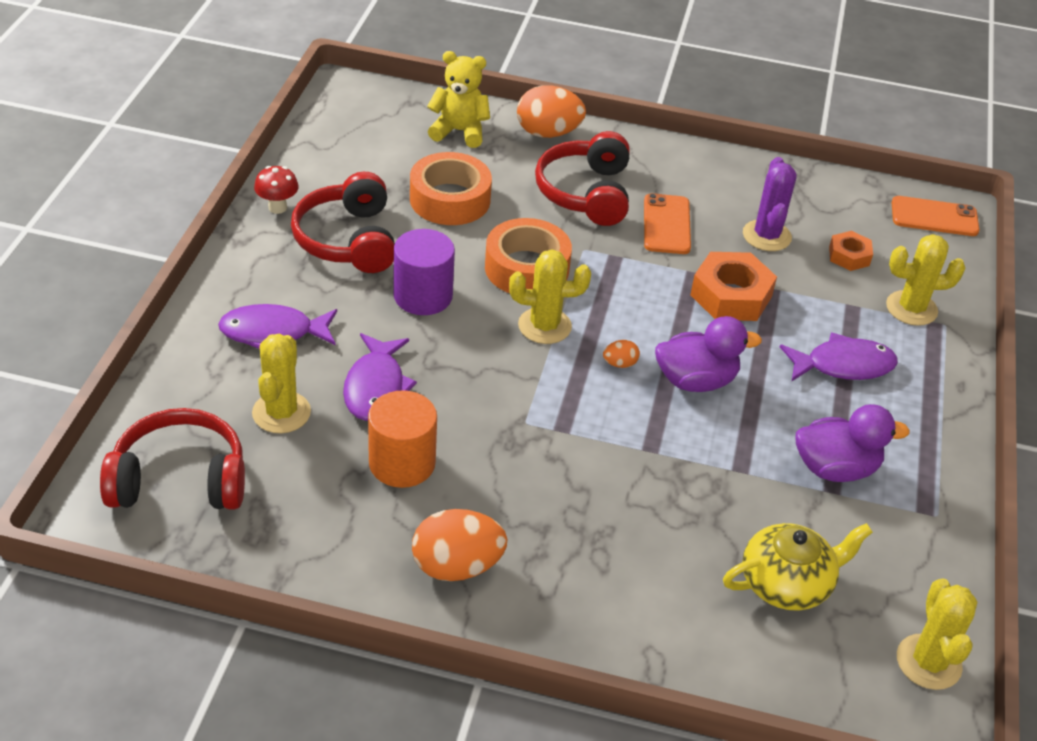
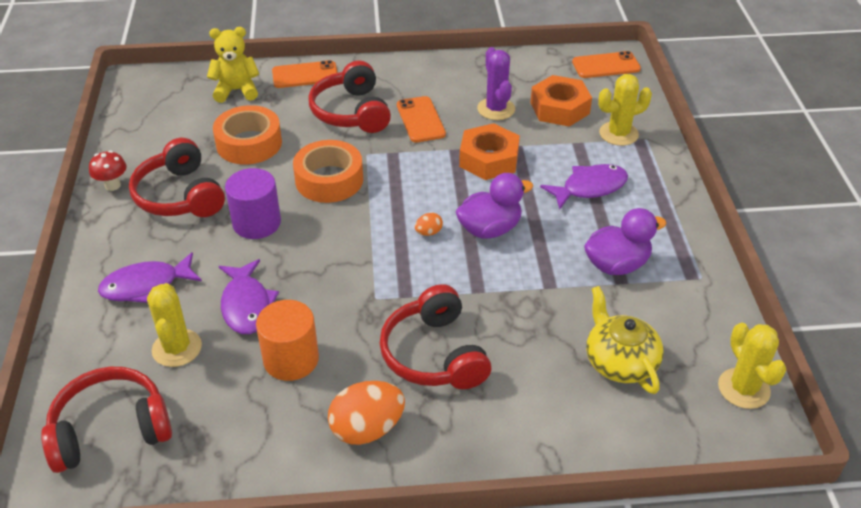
camera: 15 degrees left, 0 degrees up
yellow cactus [509,249,591,344] -> none
orange egg [517,85,586,138] -> orange phone [272,60,338,88]
yellow teapot [723,523,873,610] -> yellow teapot turned 75 degrees counterclockwise [586,286,664,394]
orange nut [829,231,873,271] -> orange nut [530,75,592,127], size x1.75
none -> red headphones [379,284,491,389]

